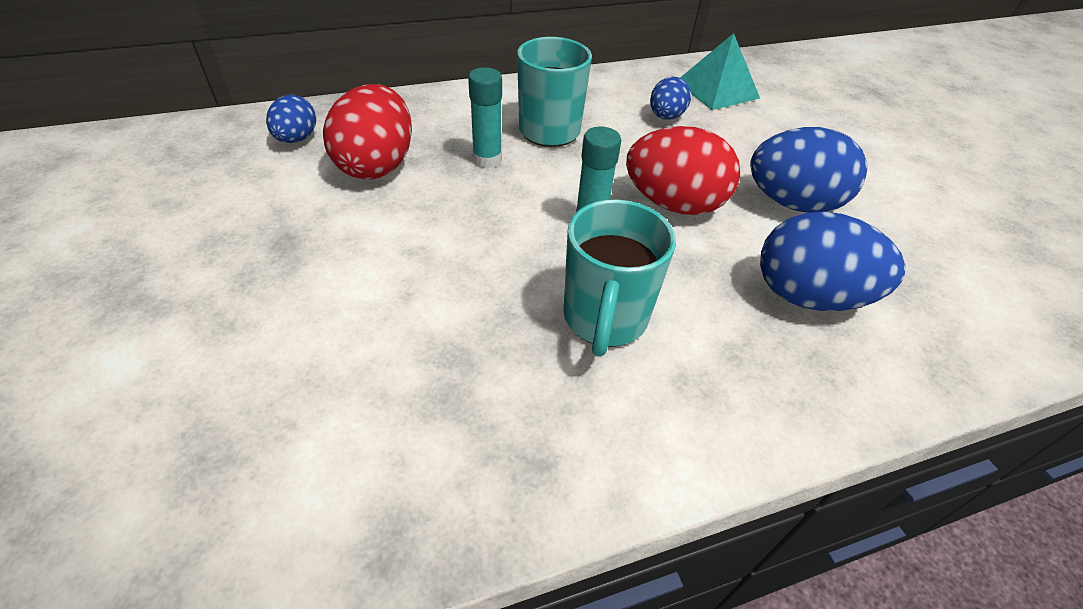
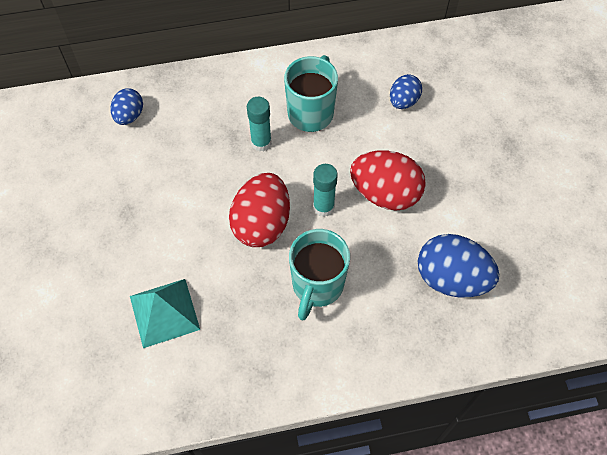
camera: 10 degrees right, 15 degrees up
red egg [323,84,412,180] -> red egg moved to [229,173,290,247]
turquoise pyramid [680,33,760,110] -> turquoise pyramid moved to [130,279,200,348]
blue egg [750,127,867,213] -> none

